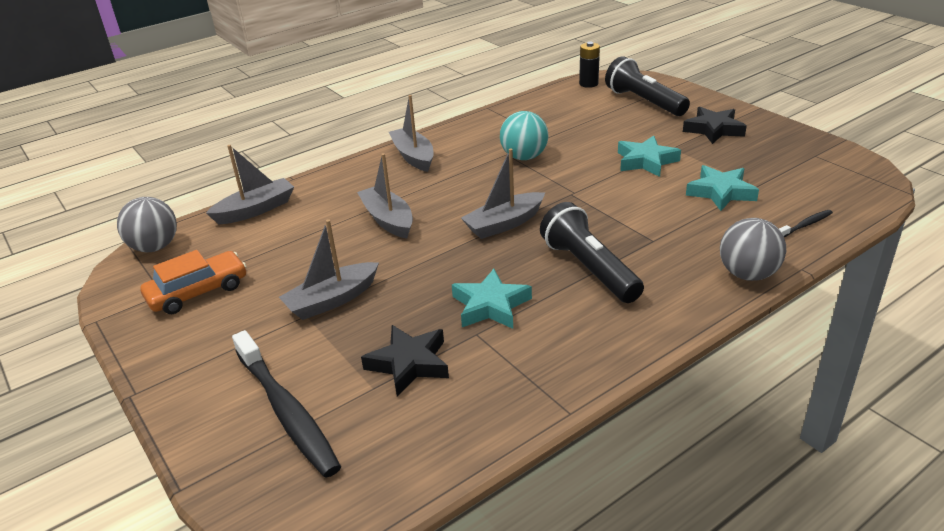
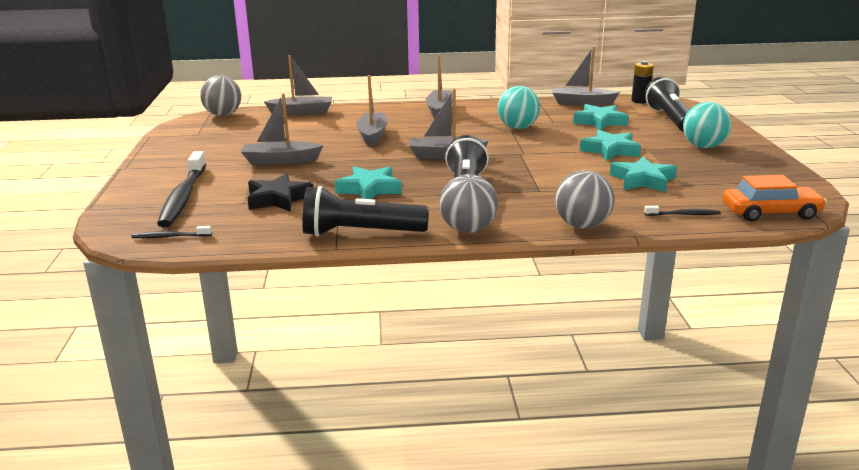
camera: 30 degrees right, 10 degrees down
orange car [140,250,247,314] -> orange car moved to [723,175,827,222]
black star [683,107,747,144] -> turquoise ball [683,102,732,148]
none -> black toothbrush [131,226,212,238]
none -> black flashlight [302,186,429,237]
none -> grey ball [439,174,498,233]
none -> grey boat [552,47,620,106]
none -> turquoise star [573,104,629,130]

